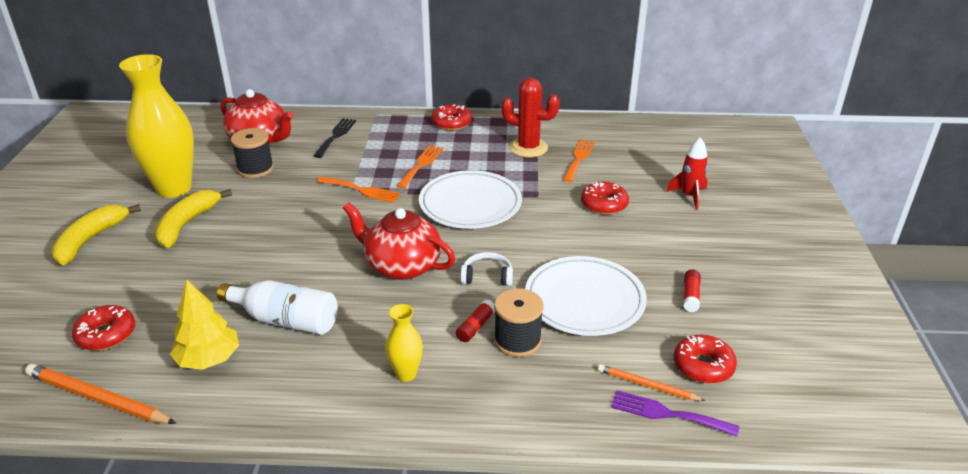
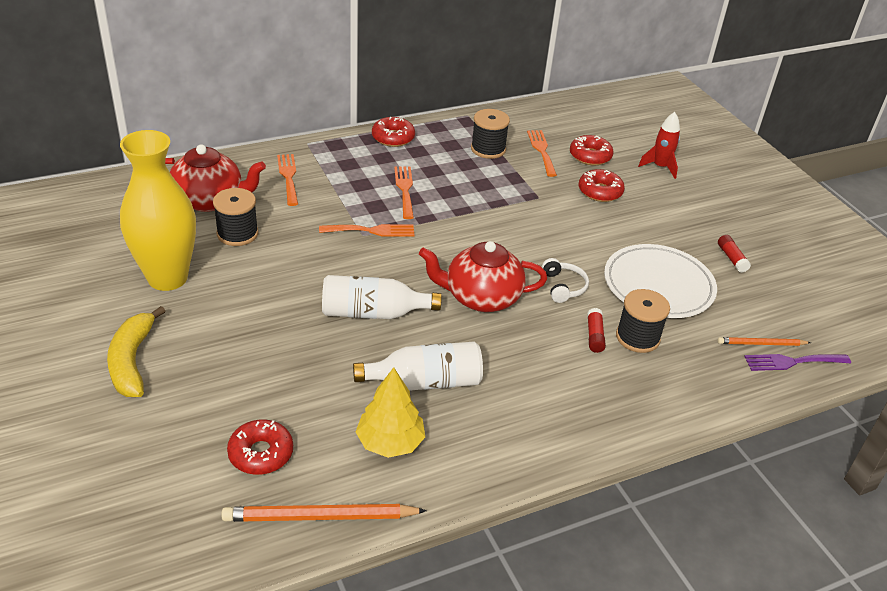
camera: 30 degrees left, 5 degrees up
yellow banana [155,189,232,248] -> none
black fork [314,118,356,158] -> orange fork [277,154,298,206]
yellow vase [385,304,423,382] -> none
white plate [419,170,522,229] -> none
white headphones [460,252,513,286] -> white headphones turned 105 degrees clockwise [542,258,589,303]
red cactus [501,78,560,157] -> black spool [471,109,510,159]
red donut [674,335,737,384] -> red donut moved to [570,135,613,165]
none -> white bottle [322,275,442,319]

